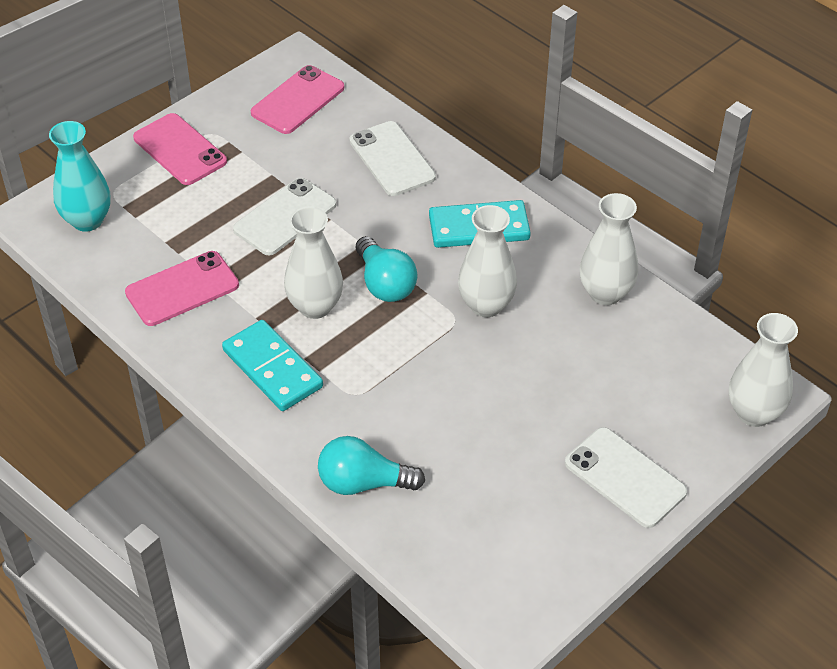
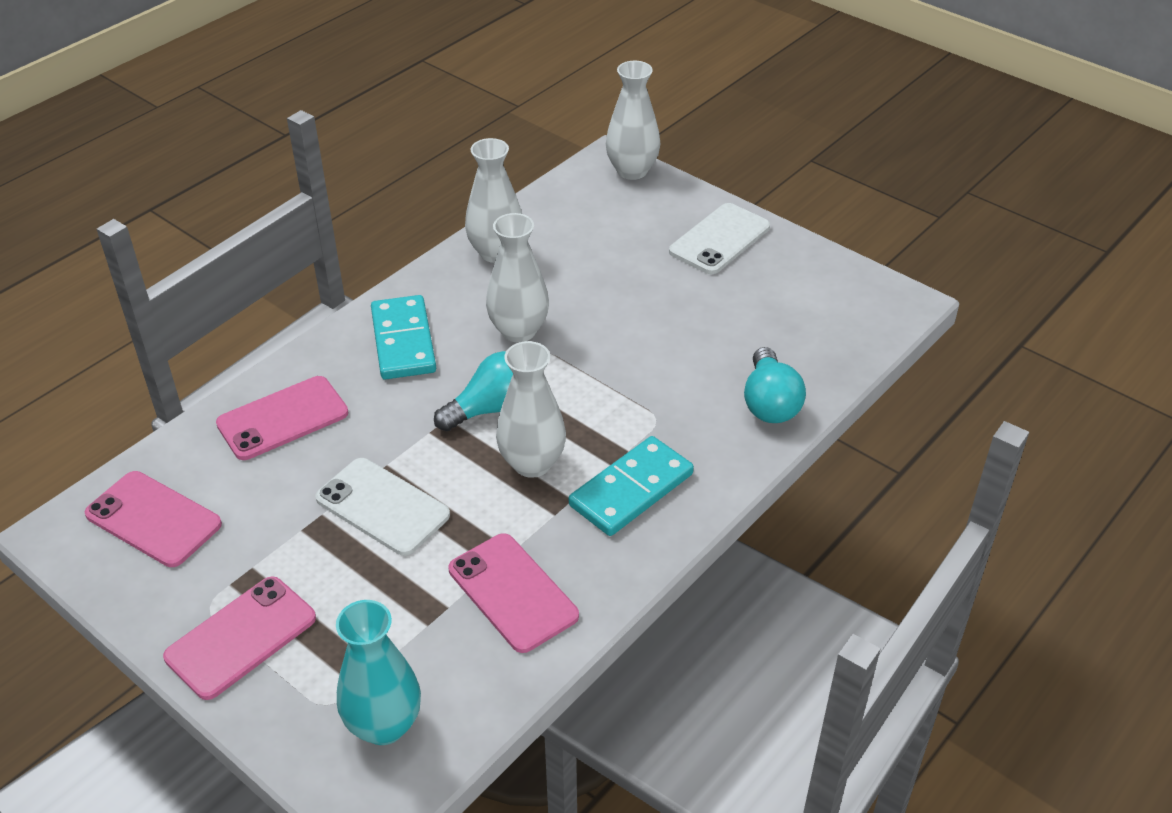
camera: 95 degrees left, 5 degrees down
white phone [349,121,436,196] -> pink phone [216,376,348,460]

